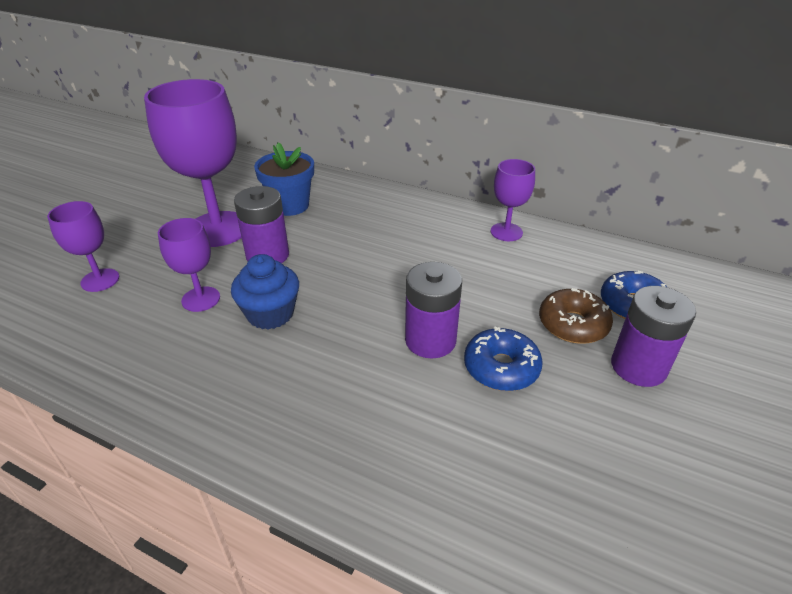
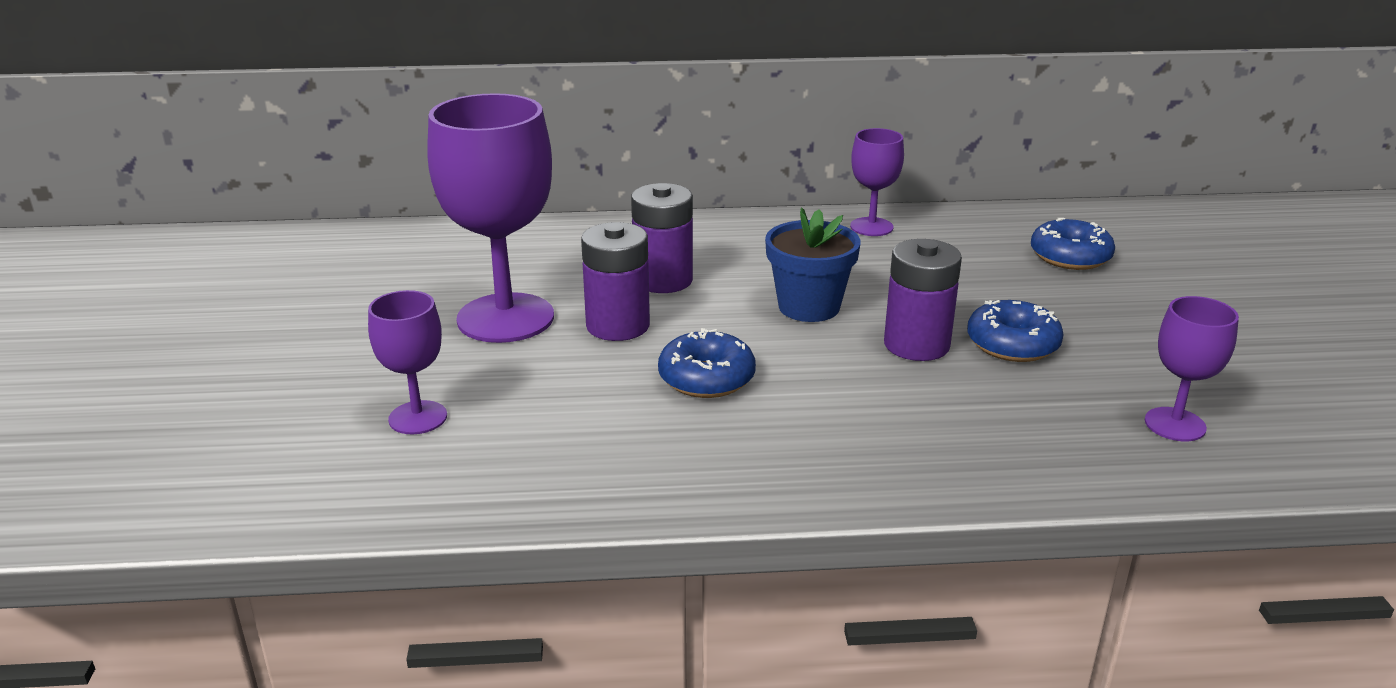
camera: 30 degrees left, 10 degrees down
purple goblet [158,218,220,312] -> purple goblet moved to [1145,296,1239,441]
blue cupcake [231,254,299,330] -> blue donut [658,328,756,398]
blue flower pot [254,143,314,216] -> blue flower pot moved to [765,208,860,322]
brown donut [539,288,613,344] -> none
purple battery [611,286,696,387] -> purple battery moved to [631,183,693,293]

